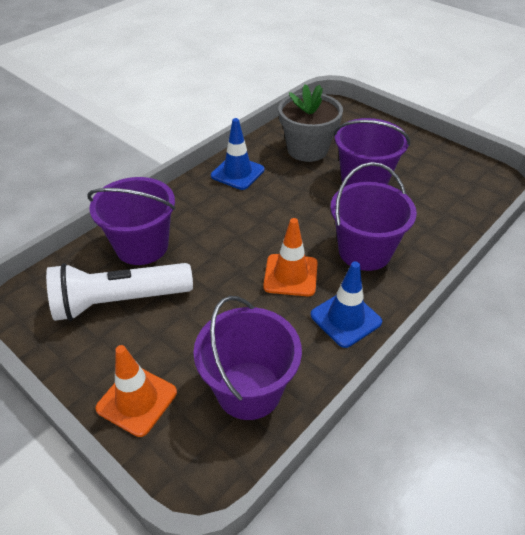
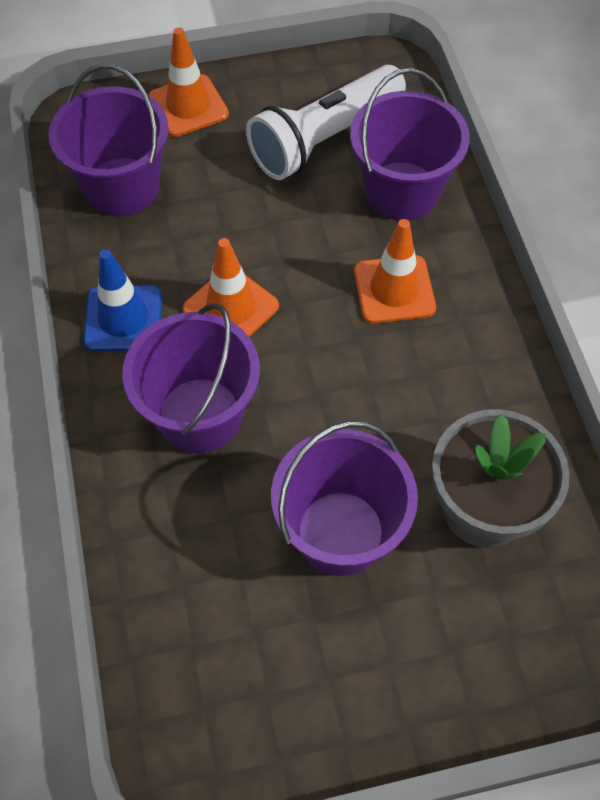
camera: 125 degrees right, 15 degrees up
white flashlight [46,263,193,321] -> white flashlight turned 150 degrees counterclockwise [246,65,406,180]
blue traffic cone [211,118,264,190] -> none
none -> orange traffic cone [354,219,436,324]

